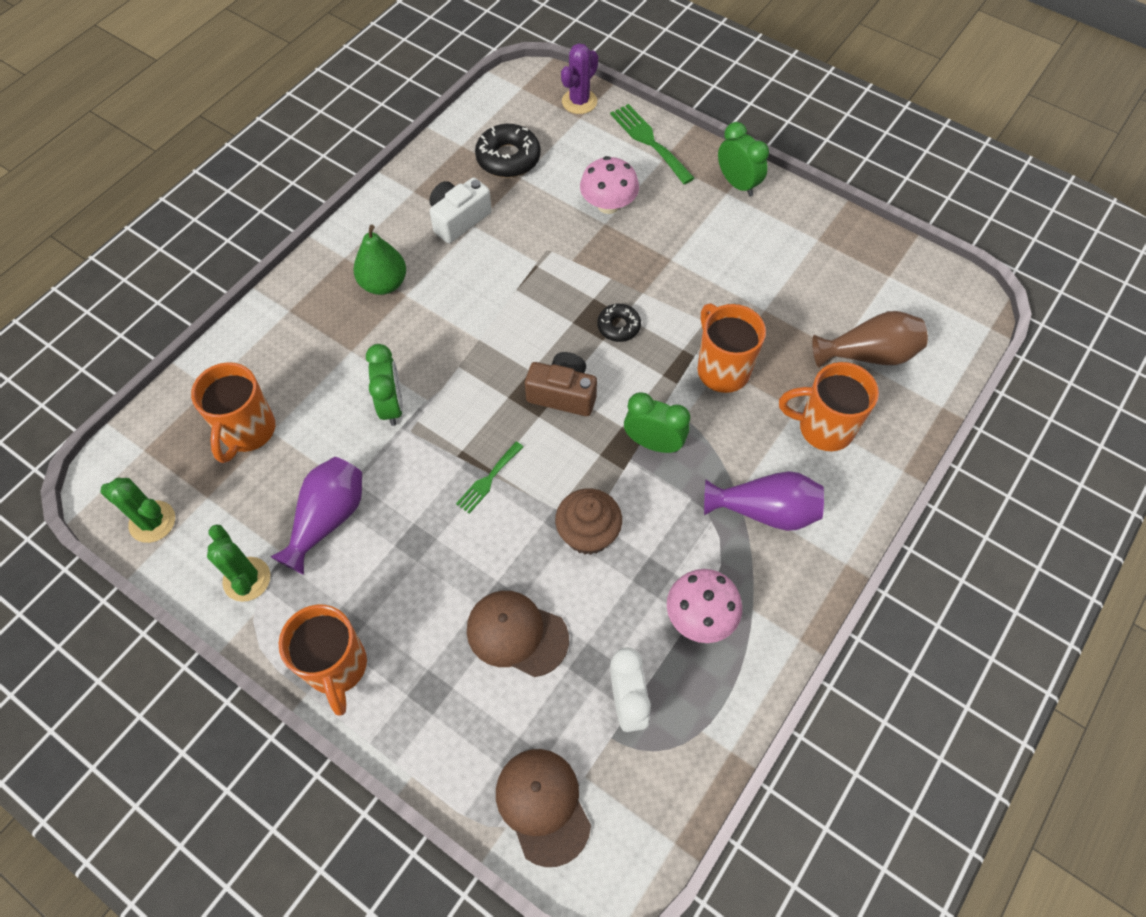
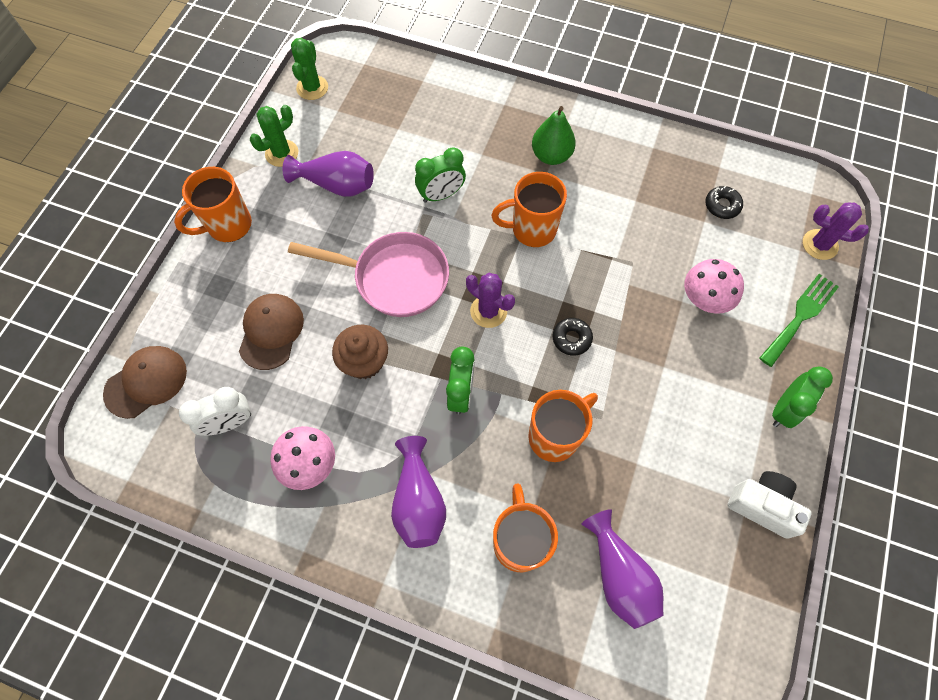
camera: 75 degrees right, 5 degrees up
orange mug [191,362,275,463] -> orange mug moved to [491,172,567,247]
white camera [429,178,492,243] -> white camera moved to [727,471,812,539]
green fork [456,441,523,514] -> pink pan [288,232,449,317]
black donut [475,124,541,177] -> black donut [705,186,743,219], size x0.60
brown camera [525,352,597,416] -> purple cactus [466,273,515,328]
brown vase [812,311,928,368] -> purple vase [582,509,664,629]

